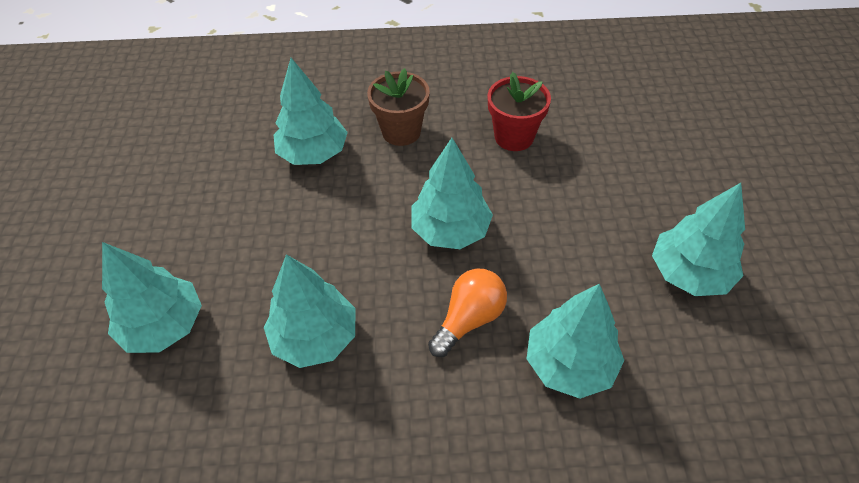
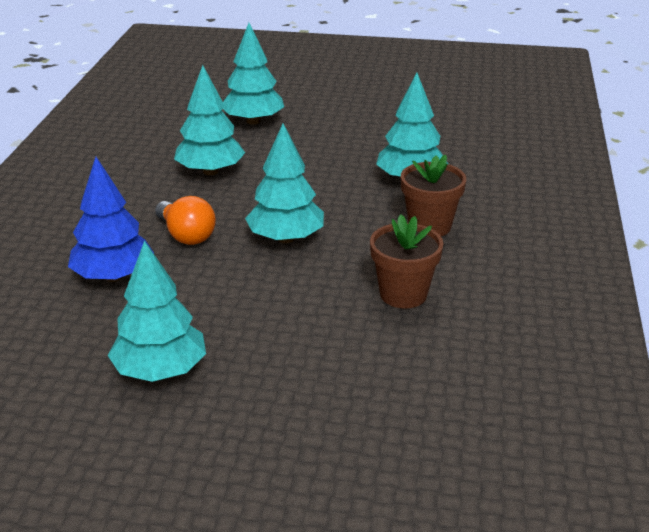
camera: 100 degrees right, 20 degrees down
red flower pot [488,72,551,151] -> brown flower pot [370,214,444,309]
turquoise tree [527,284,624,399] -> blue tree [68,157,154,282]

